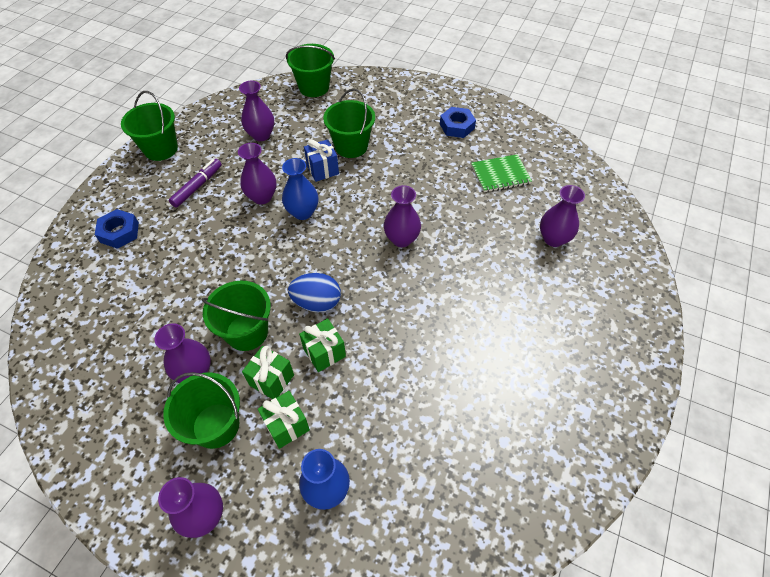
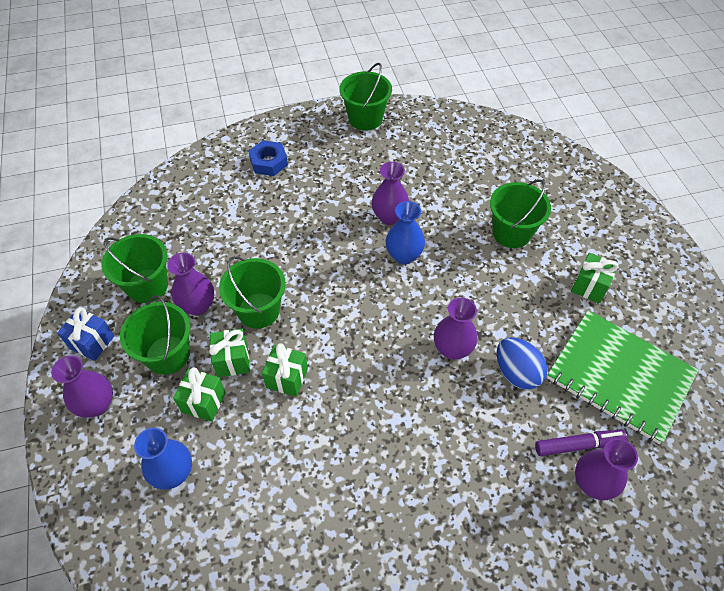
camera: 50 degrees right, 0 degrees up
purple marker [169,159,222,208] -> purple marker moved to [535,430,628,456]
purple vase [239,81,274,141] -> none
green bucket [286,44,335,97] -> green bucket moved to [102,234,168,303]
blue egg [288,273,341,312] -> blue egg moved to [497,337,548,390]
blue gift [304,139,339,182] -> blue gift moved to [57,307,114,361]
blue nut [440,107,476,138] -> none
green notebook [471,154,532,192] -> green notebook [547,310,699,444], size x1.84
none -> green gift [571,253,619,304]

